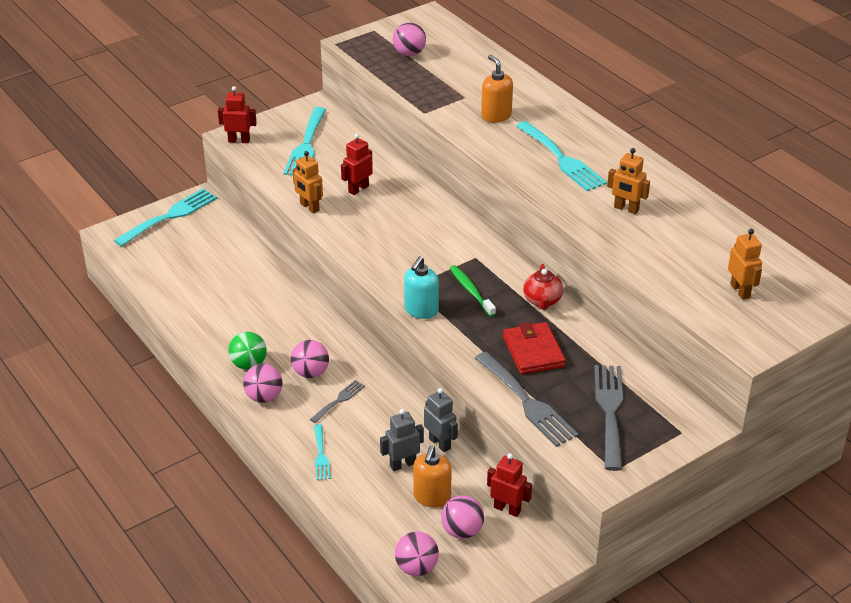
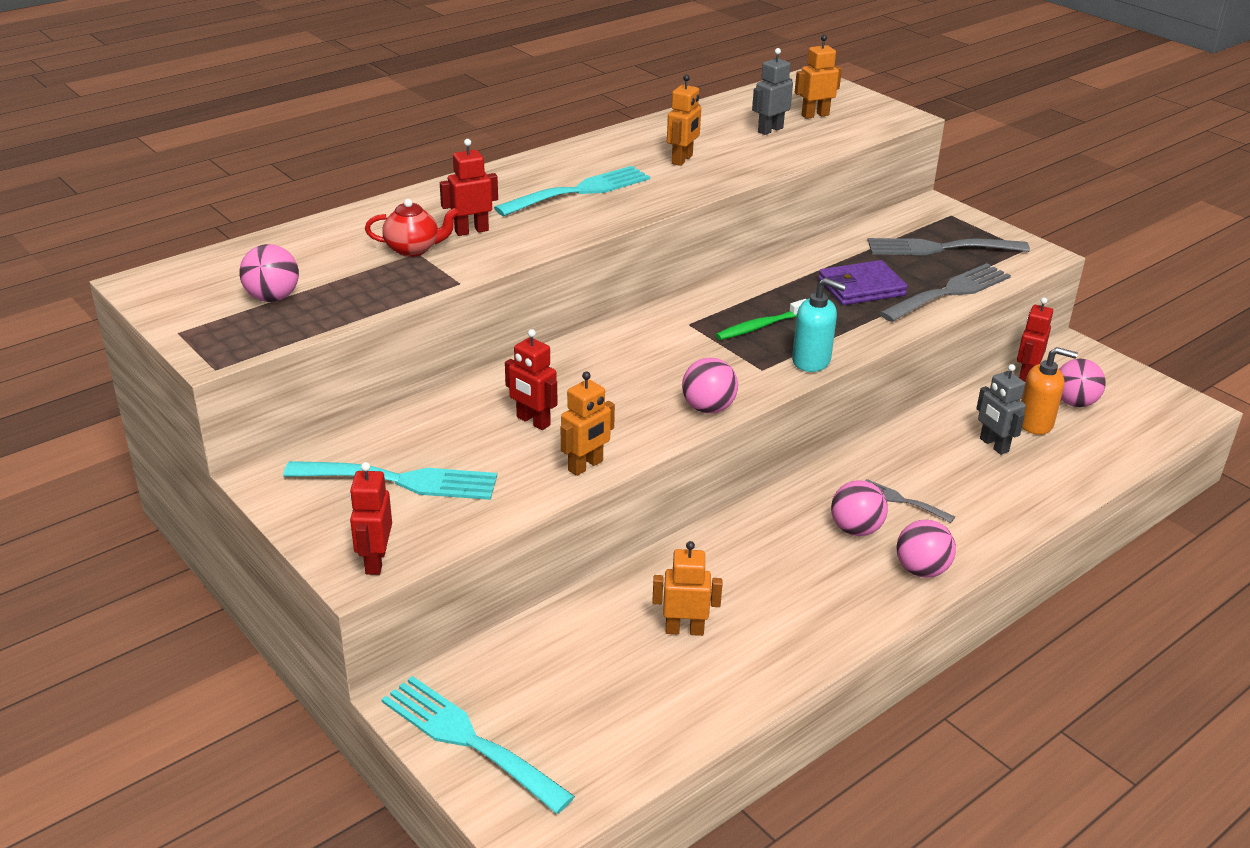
camera: 95 degrees left, 5 degrees down
green ball [228,332,267,370] -> none
turquoise fork [314,424,331,480] -> none
pink ball [395,532,439,576] -> pink ball moved to [682,358,738,414]
grey robot [424,388,458,452] -> grey robot moved to [752,48,793,135]
orange soap dispenser [481,55,513,123] -> red robot [440,139,498,236]
red wallet [503,322,566,375] -> purple wallet [818,260,908,305]
red teapot [523,264,563,310] -> red teapot moved to [365,199,459,257]
none -> orange robot [652,541,722,636]

